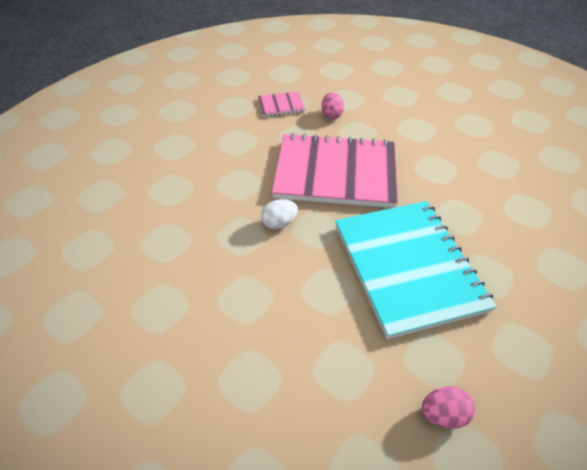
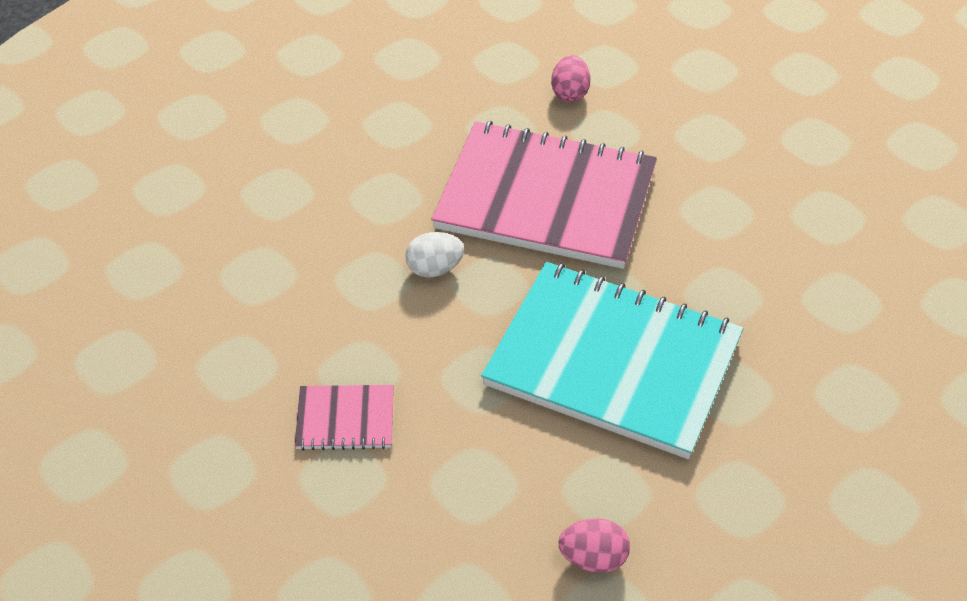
camera: 10 degrees right, 0 degrees up
pink notebook [258,92,305,117] -> pink notebook moved to [294,385,394,451]
turquoise notebook [335,201,497,339] -> turquoise notebook turned 60 degrees counterclockwise [481,262,743,459]

